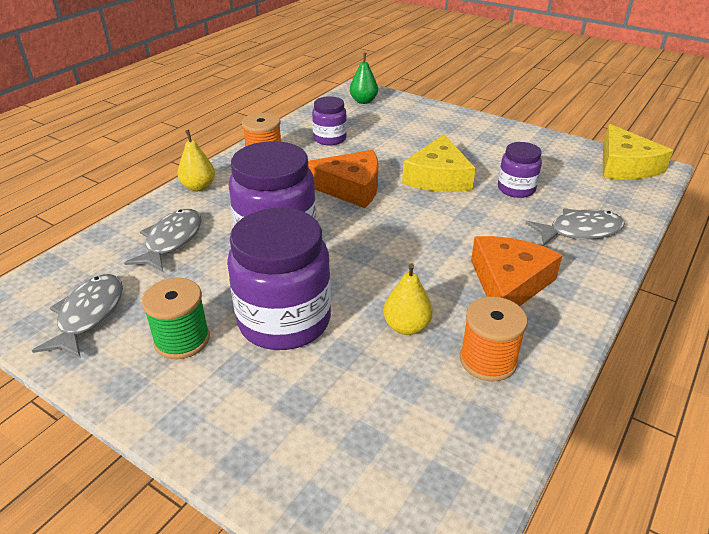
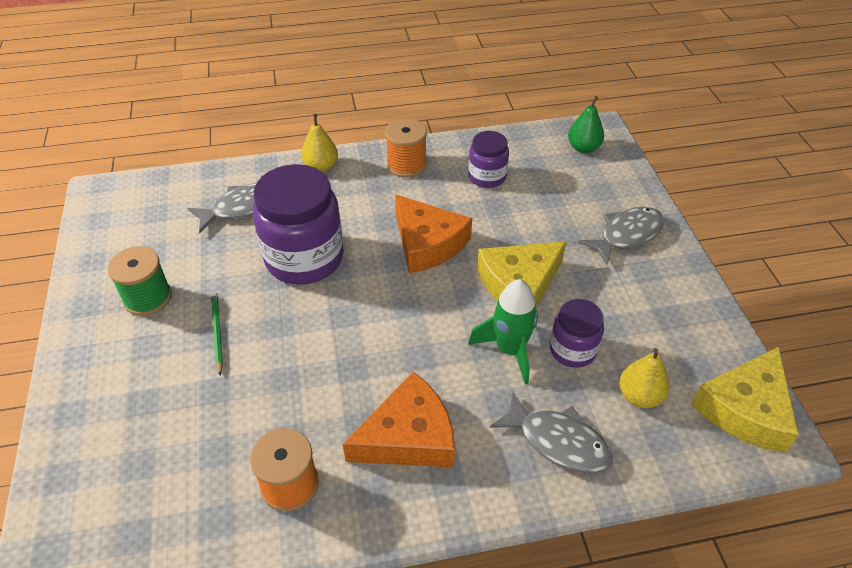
camera: 45 degrees right, 10 degrees up
grey fish [32,274,123,358] -> grey fish moved to [578,207,664,265]
purple jar [227,208,331,350] -> green pencil [211,292,223,376]
yellow pear [383,263,433,335] -> yellow pear moved to [619,348,670,408]
none -> green rocket [468,279,538,384]

